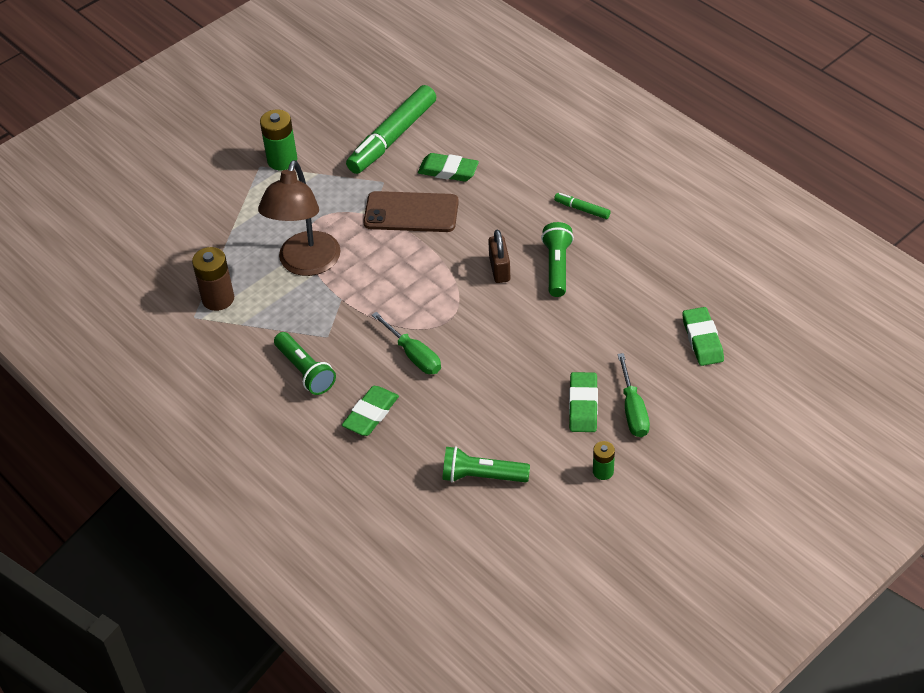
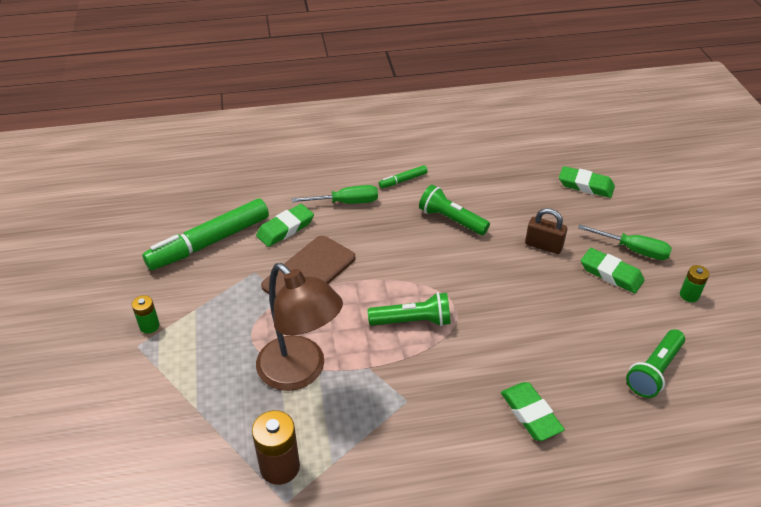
camera: 60 degrees left, 5 degrees down
green battery [260,109,297,170] -> green battery [132,295,160,334], size x0.58
green flashlight [274,332,336,395] -> green flashlight moved to [368,292,450,326]
green marker [346,85,436,174] -> green marker turned 75 degrees clockwise [143,199,269,270]
green screwdriver [372,312,441,374] -> green screwdriver moved to [291,185,378,204]
brown padlock [488,230,510,283] -> brown padlock moved to [525,208,567,254]

